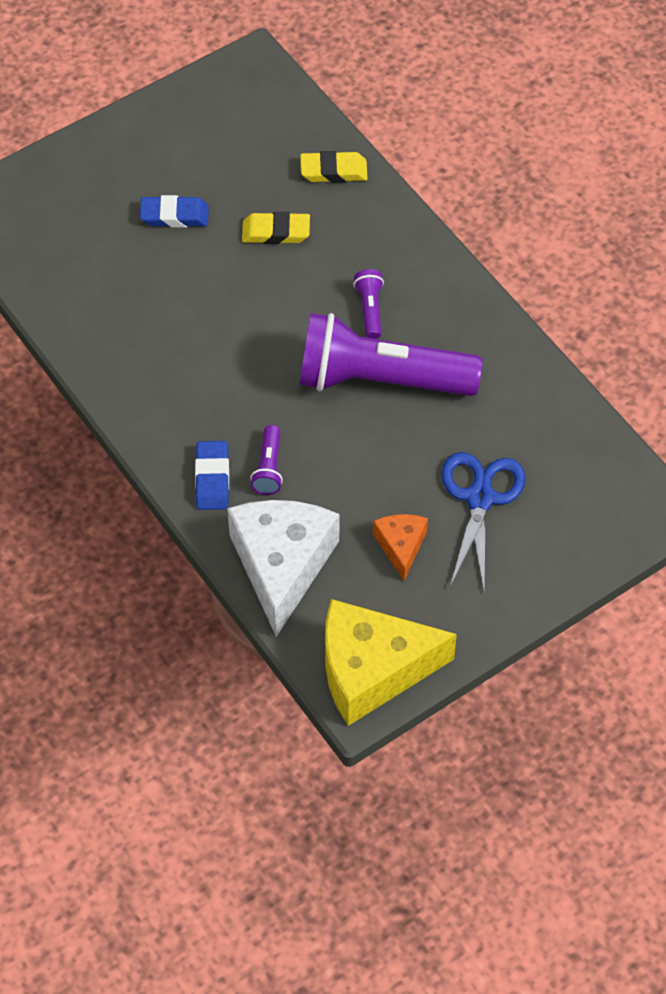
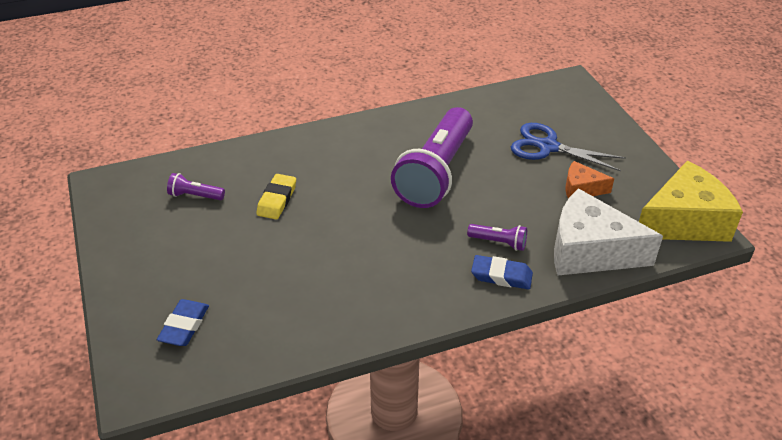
camera: 75 degrees left, 15 degrees down
blue eraser [140,195,209,228] -> blue eraser moved to [157,299,209,346]
yellow eraser [300,151,368,183] -> none
yellow cheese [325,599,457,726] -> yellow cheese turned 120 degrees counterclockwise [639,161,743,242]
purple flashlight [353,269,384,339] -> purple flashlight moved to [167,173,225,200]

